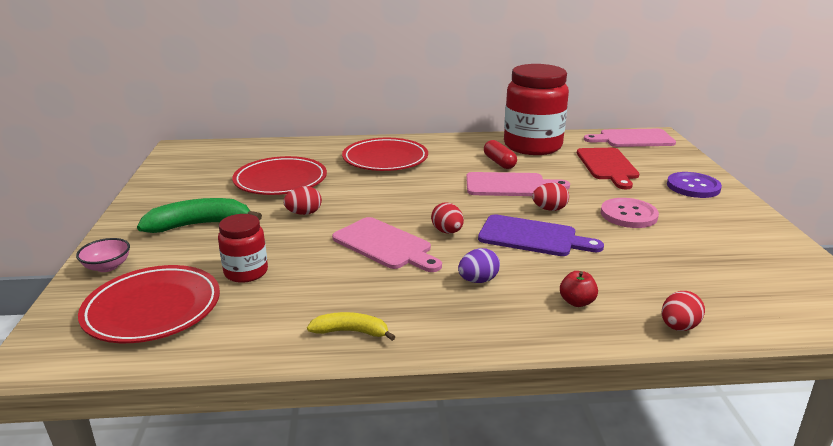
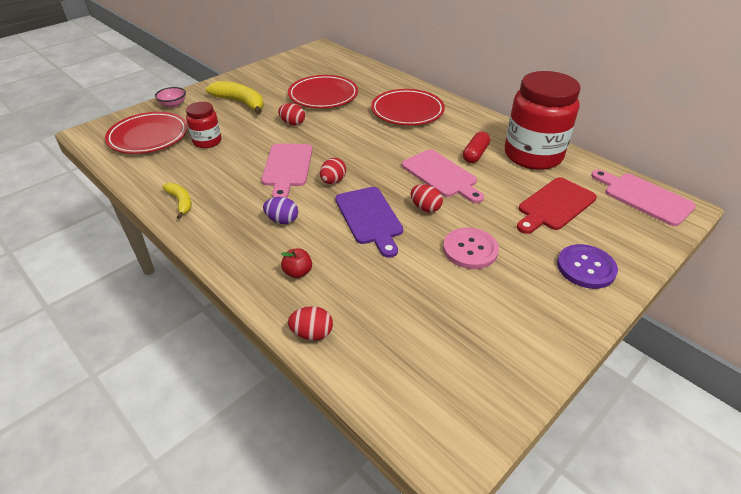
camera: 50 degrees right, 15 degrees up
green banana [137,198,262,233] -> yellow banana [206,81,264,115]

